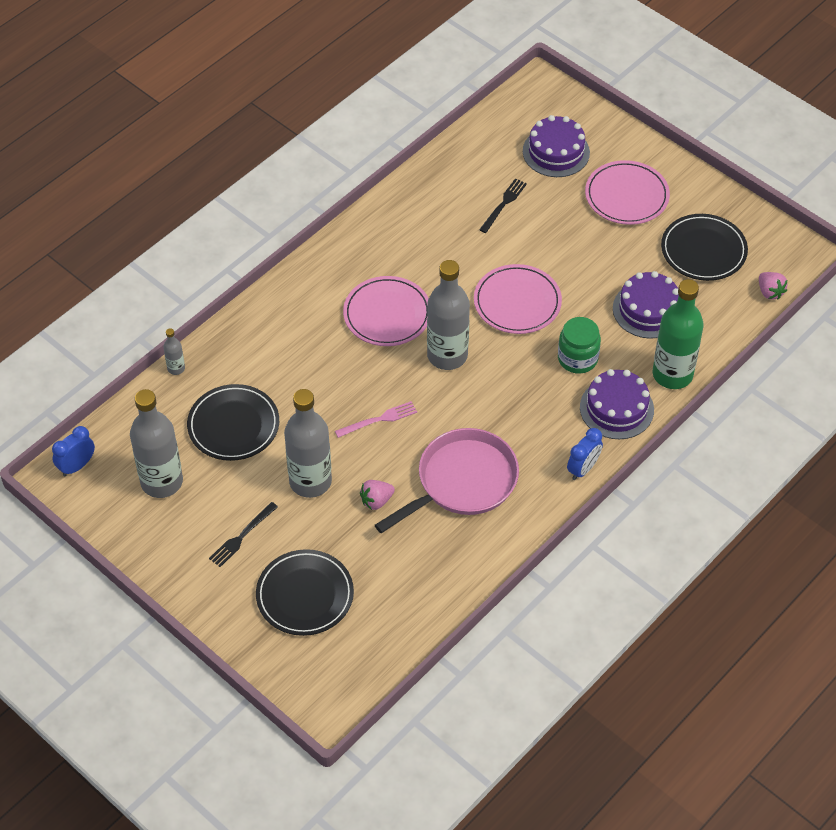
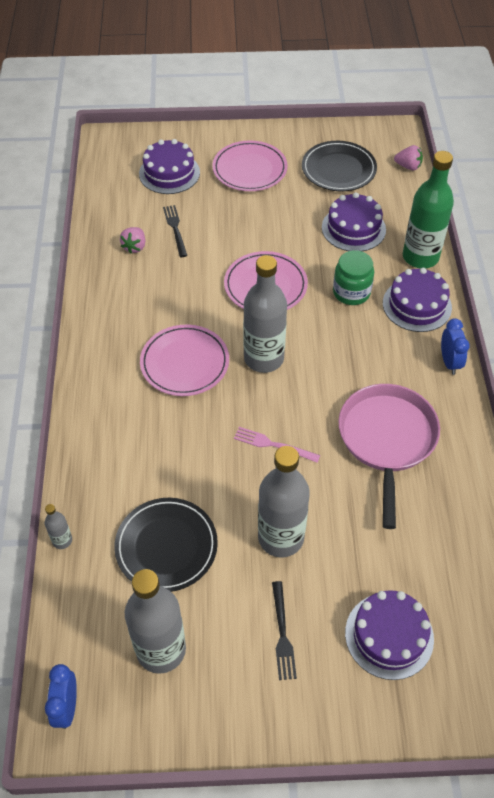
camera: 45 degrees left, 0 degrees up
black plate [256,549,354,636] -> purple cake [345,590,434,680]
pink fork [335,401,417,438] -> pink fork turned 90 degrees counterclockwise [234,427,320,463]
pink strawberry [360,480,395,510] -> pink strawberry moved to [120,227,145,254]

